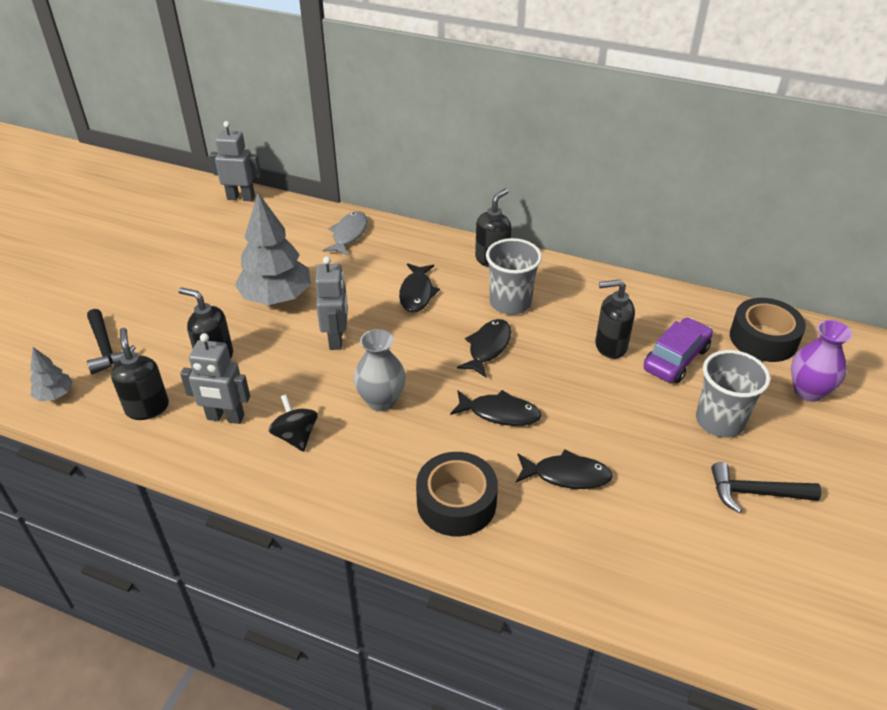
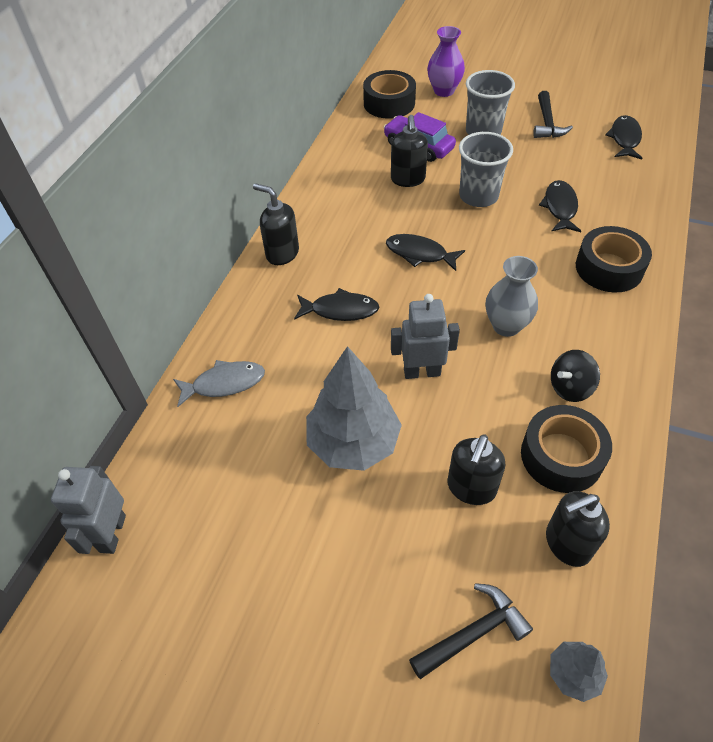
camera: 90 degrees left, 10 degrees up
grey robot [180,333,250,424] -> black tape [521,405,612,493]
grey fish [323,212,368,256] -> grey fish turned 150 degrees clockwise [173,360,265,407]
black fish [450,390,541,426] -> black fish moved to [605,115,642,159]
grey cup [486,238,542,315] -> grey cup moved to [459,132,513,207]

